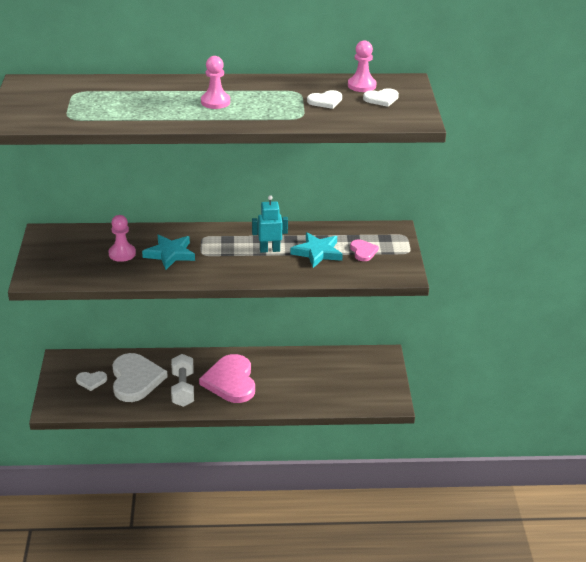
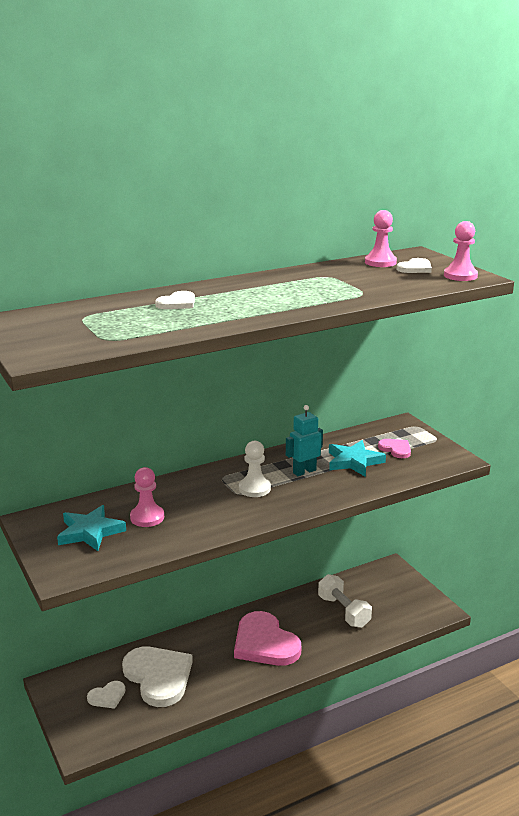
camera: 25 degrees left, 10 degrees down
turquoise star [142,234,195,270] -> turquoise star moved to [57,505,126,551]
white dumbbell [171,354,194,407] -> white dumbbell moved to [318,574,372,628]
pink pawn [201,56,230,109] -> pink pawn moved to [444,221,478,281]
white heart [307,90,342,109] -> white heart moved to [155,291,195,309]
none -> white pawn [239,441,271,497]

